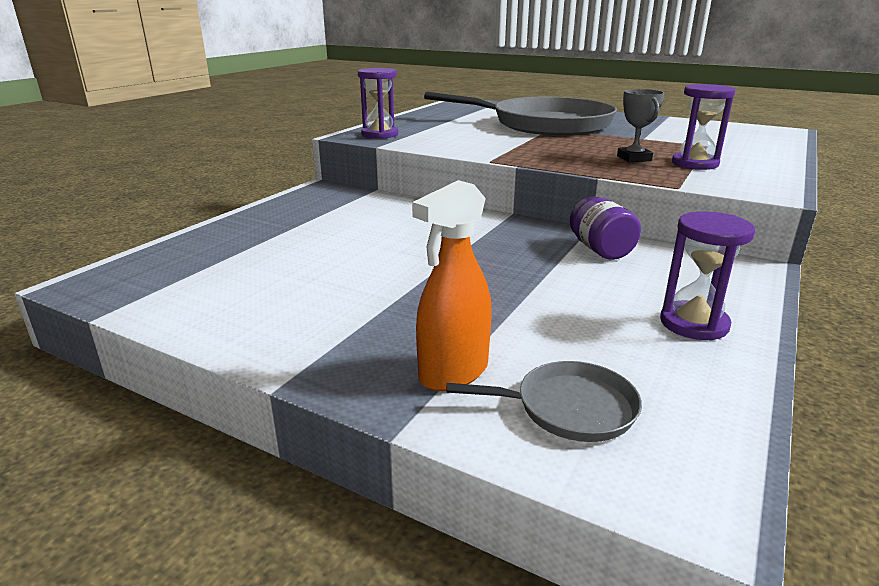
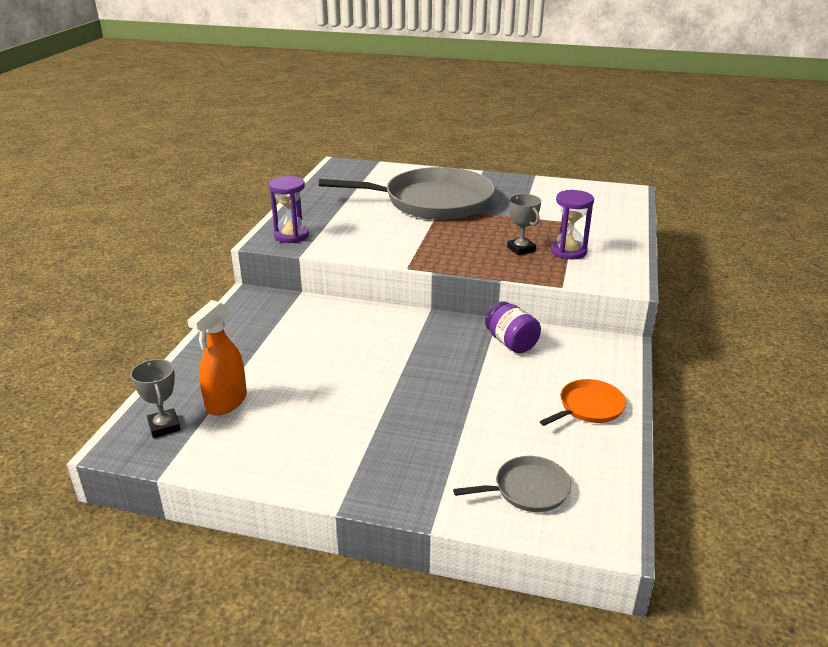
camera: 15 degrees left, 5 degrees up
orange spray bottle [412,180,492,391] -> orange spray bottle moved to [187,300,247,415]
purple hourglass [660,211,755,341] -> orange pan [540,379,626,426]
none -> grey trophy [130,359,181,438]

